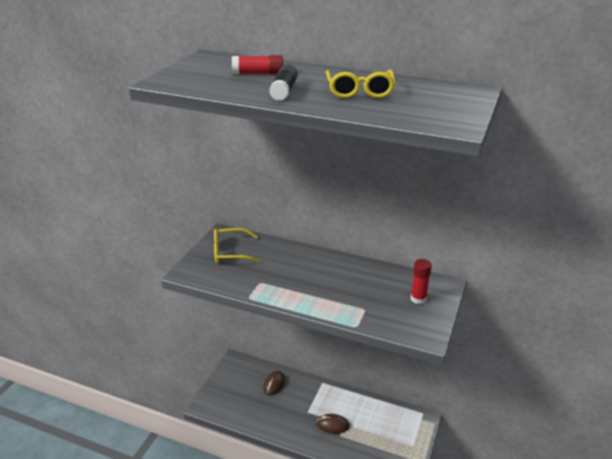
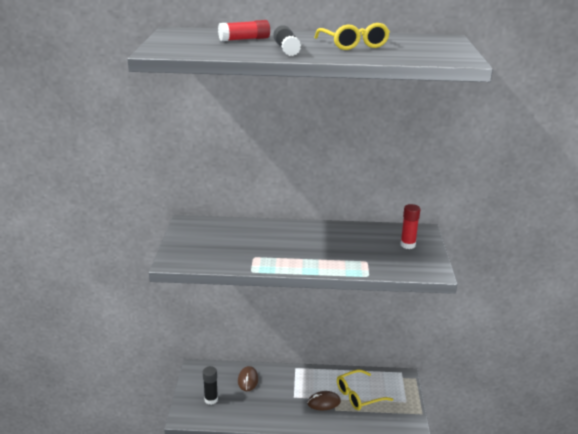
camera: 20 degrees left, 5 degrees down
yellow glasses [214,228,261,263] -> yellow glasses moved to [337,369,393,410]
none -> black glue stick [203,366,218,405]

